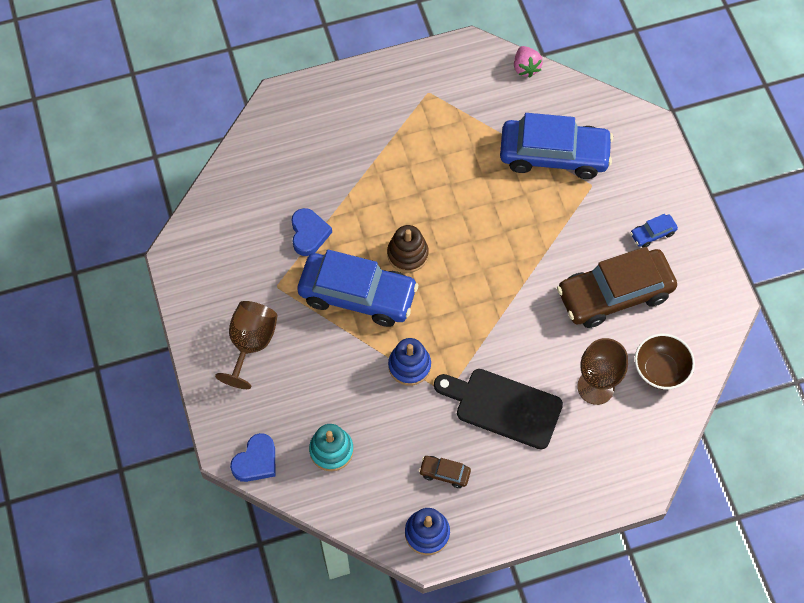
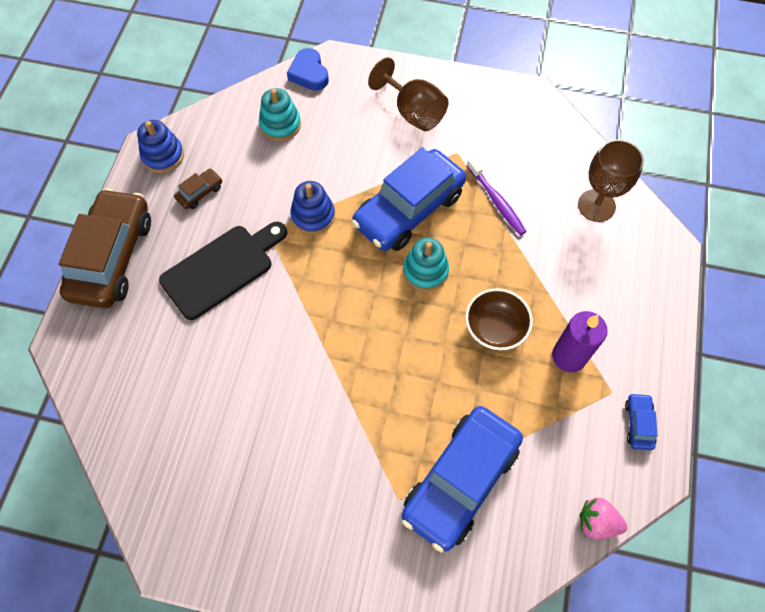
camera: 120 degrees right, 0 degrees up
blue heart [291,208,332,256] -> purple toothbrush [467,157,527,236]
brown stacking toy [387,225,429,273] -> turquoise stacking toy [403,237,449,291]
brown car [557,247,677,328] -> brown car moved to [59,188,151,308]
brown goblet [577,338,628,405] -> brown goblet moved to [578,139,644,222]
blue car [630,214,678,247] -> blue car moved to [625,393,657,450]
brown bowl [635,334,695,390] -> brown bowl moved to [465,288,533,351]
none -> purple candle [552,311,608,372]

